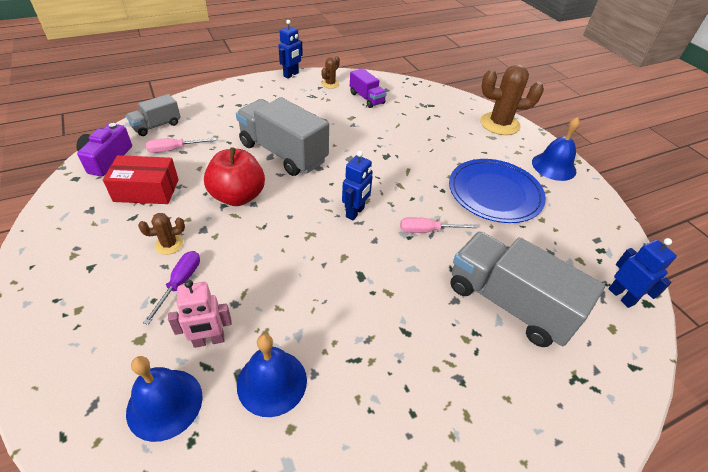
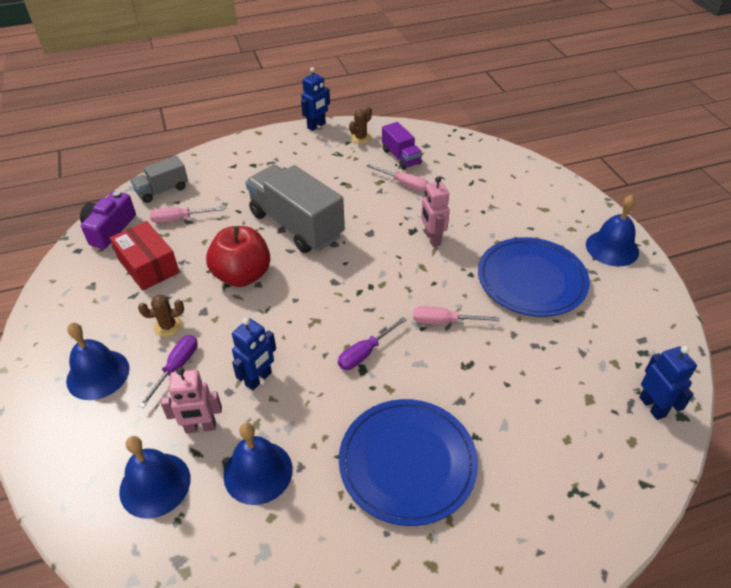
camera: 10 degrees right, 0 degrees up
red box [103,155,179,204] -> red box turned 45 degrees clockwise [110,221,179,291]
blue robot [342,151,373,220] -> blue robot moved to [232,318,276,390]
grey truck [450,231,605,347] -> none
brown cactus [480,65,544,135] -> none
none -> blue bell [66,323,130,400]
none -> purple screwdriver [338,317,407,370]
none -> blue plate [339,399,478,526]
none -> pink screwdriver [367,164,429,192]
none -> pink robot [421,177,450,247]

